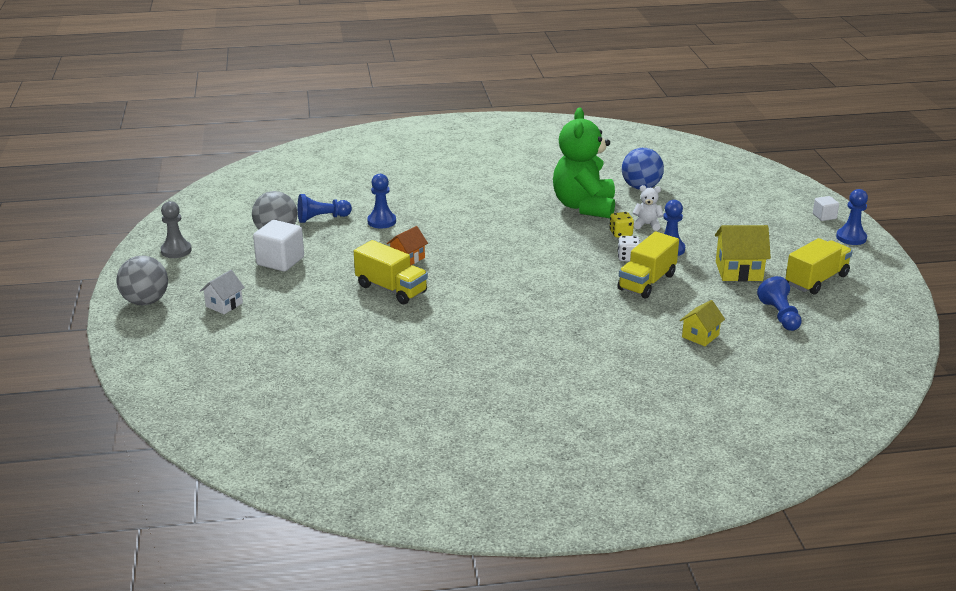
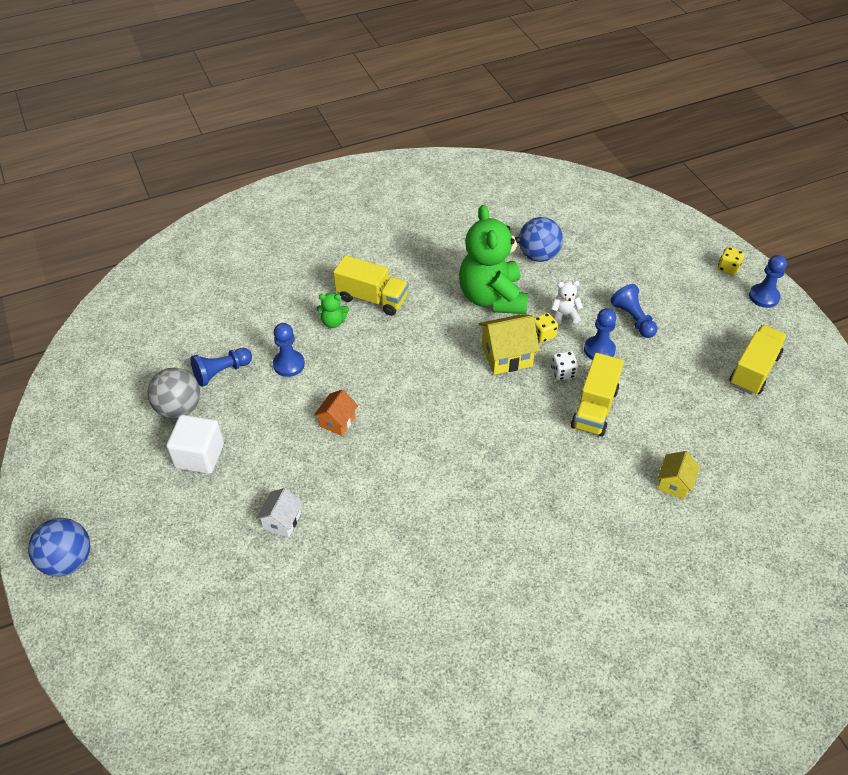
camera: 15 degrees left, 20 degrees up
grey ball [117,256,168,305] -> blue ball [28,518,90,577]
grey pawn [160,201,192,258] -> none
white house [200,270,245,314] -> white house moved to [256,488,303,537]
yellow truck [354,240,428,304] -> yellow truck moved to [333,255,408,316]
yellow house [715,225,771,282] -> yellow house moved to [479,314,540,375]
blue pawn [757,276,802,331] -> blue pawn moved to [610,284,658,338]
white cube [813,196,839,221] -> yellow dice [718,247,745,275]
none -> green teddy bear [317,293,349,328]

